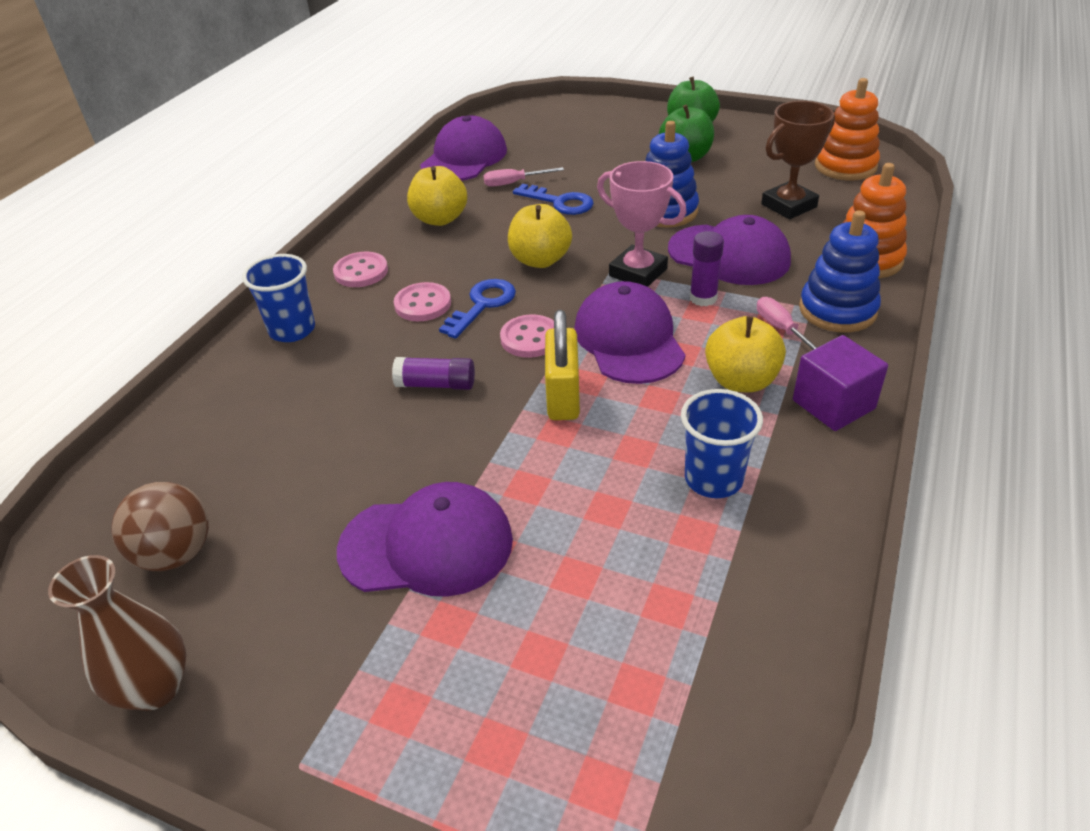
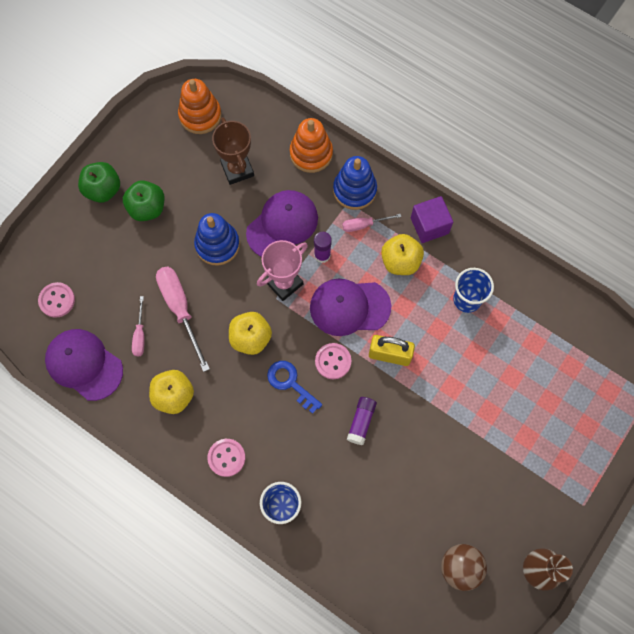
camera: 80 degrees left, 30 degrees up
purple cap [337,482,513,597] -> none
pink button [394,282,451,321] -> pink button moved to [38,282,75,318]
blue key [513,184,594,215] -> pink screwdriver [156,267,210,372]

